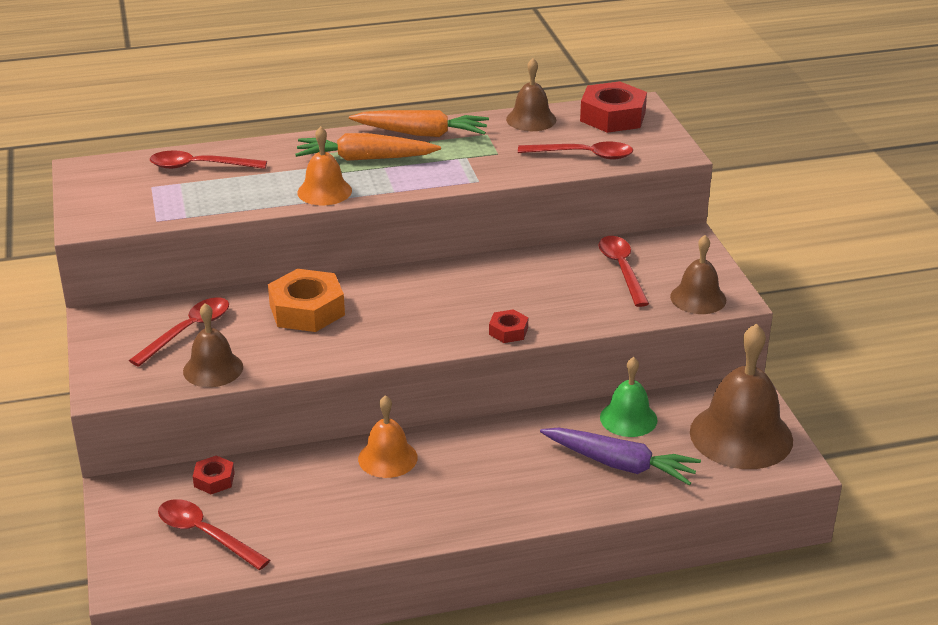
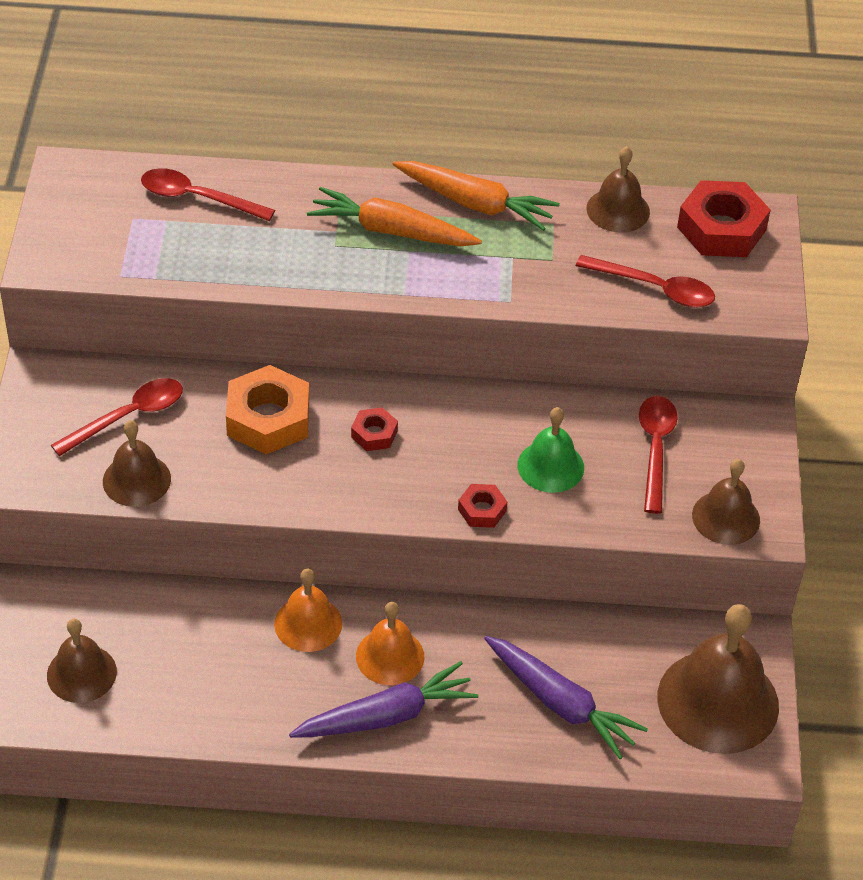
camera: 15 degrees right, 15 degrees up
red spoon [158,499,270,570] -> brown bell [47,619,117,703]
red nut [193,455,235,494] -> red nut moved to [351,407,398,451]
orange bell [297,126,352,206] -> orange bell moved to [356,602,424,685]
green bell [600,357,657,437] -> green bell moved to [517,407,584,493]
none -> purple carrot [289,661,478,738]

